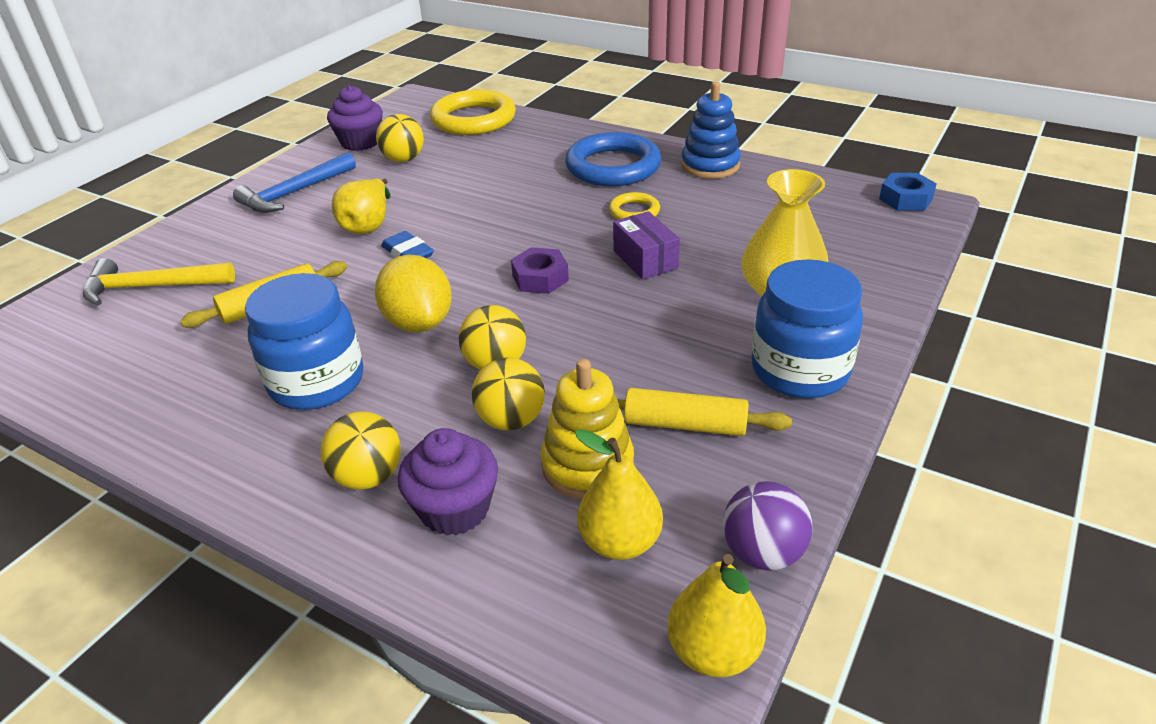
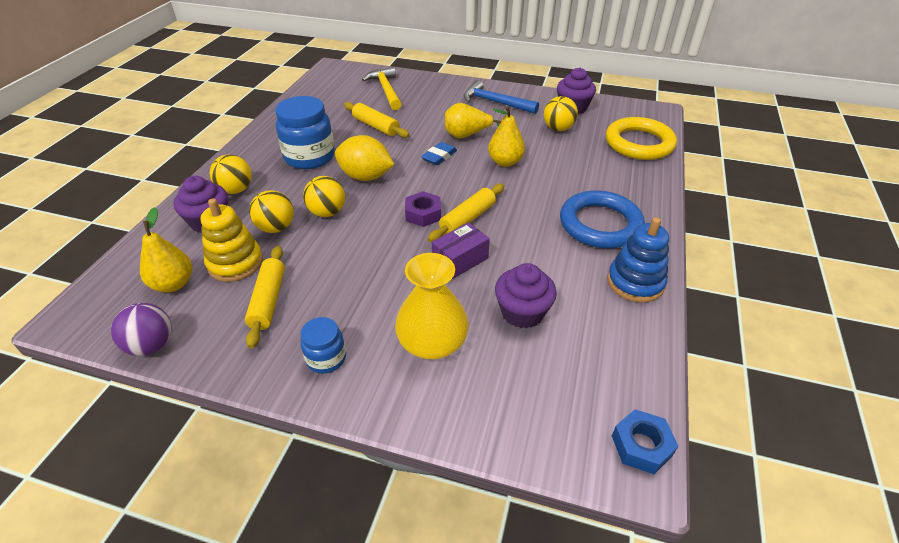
camera: 75 degrees right, 5 degrees up
yellow lemon [375,255,452,332] -> yellow lemon turned 60 degrees clockwise [335,135,394,181]
yellow ring [609,192,660,220] -> none
yellow pear [667,554,766,677] -> yellow pear moved to [488,106,525,167]
blue jar [752,259,863,398] -> blue jar [300,317,346,373], size x0.54
none -> yellow rolling pin [428,184,504,242]
none -> purple cupcake [495,263,557,328]

